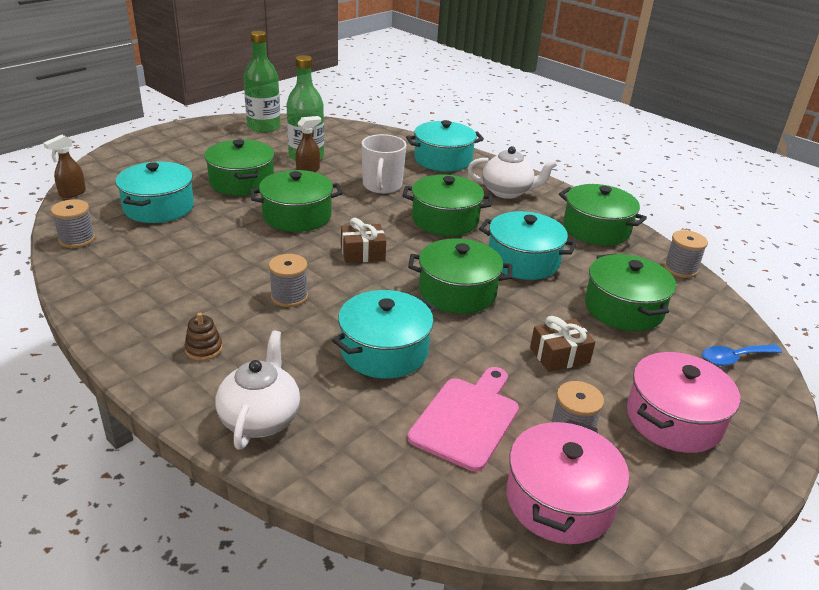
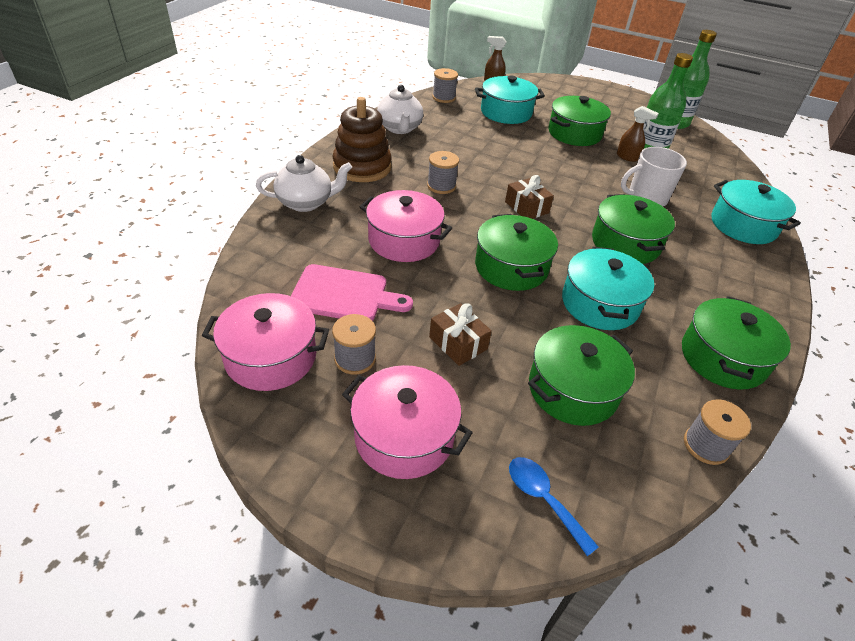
camera: 70 degrees right, 10 degrees up
brown stacking toy [184,313,223,361] -> brown stacking toy [332,97,392,182], size x2.31
green pot [250,170,342,232] -> none
turquoise pot [332,290,436,378] -> pink pot [359,190,452,262]
white teapot [468,146,557,199] -> white teapot moved to [377,85,423,134]

